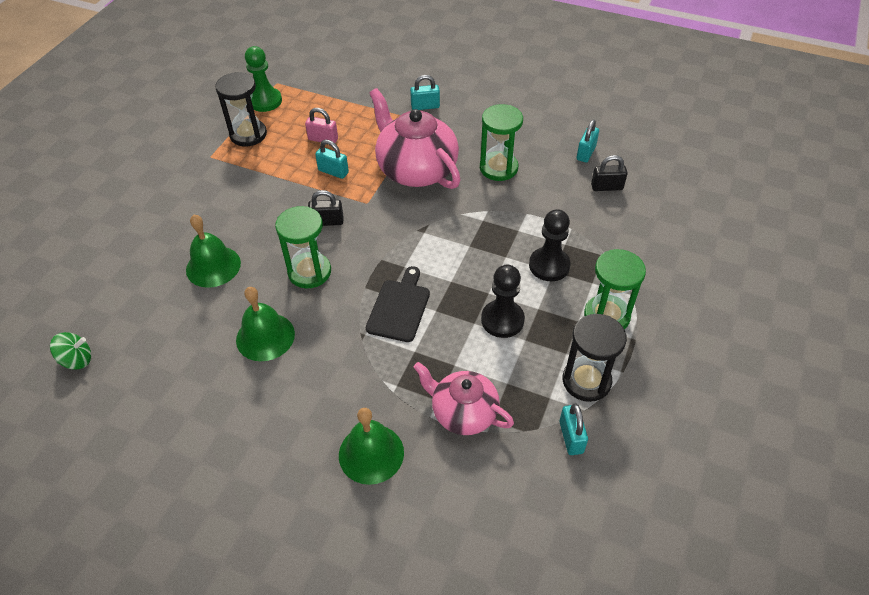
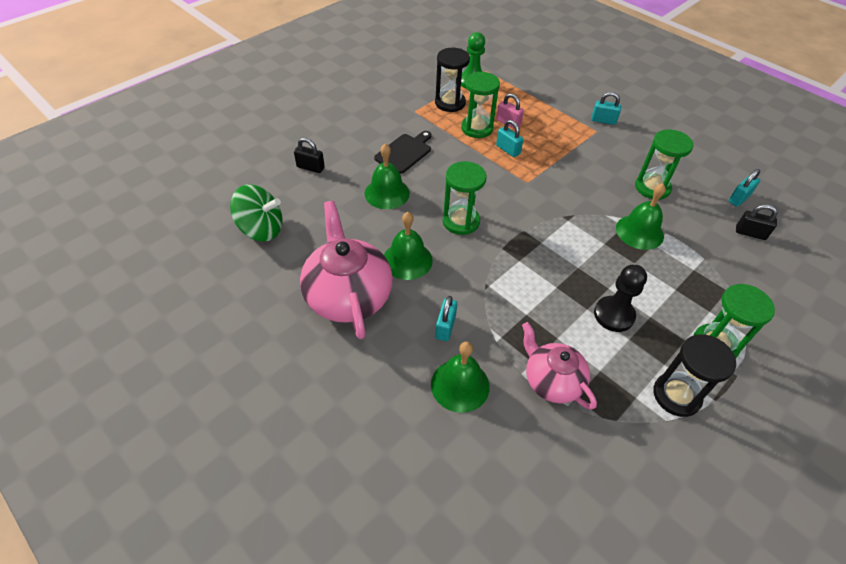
camera: 20 degrees right, 0 degrees up
green spinning top [50,332,91,370] -> green spinning top [230,185,283,241], size x1.73
black padlock [308,190,344,226] -> black padlock moved to [294,138,325,173]
black cutting board [366,266,430,342] -> black cutting board moved to [374,131,432,174]
pink teapot [369,88,461,189] -> pink teapot moved to [300,201,393,339]
black pawn [529,209,571,281] -> none
turquoise padlock [559,403,588,455] -> turquoise padlock moved to [435,296,457,341]
none -> green hourglass [461,72,500,138]
none -> green bell [616,183,666,250]

